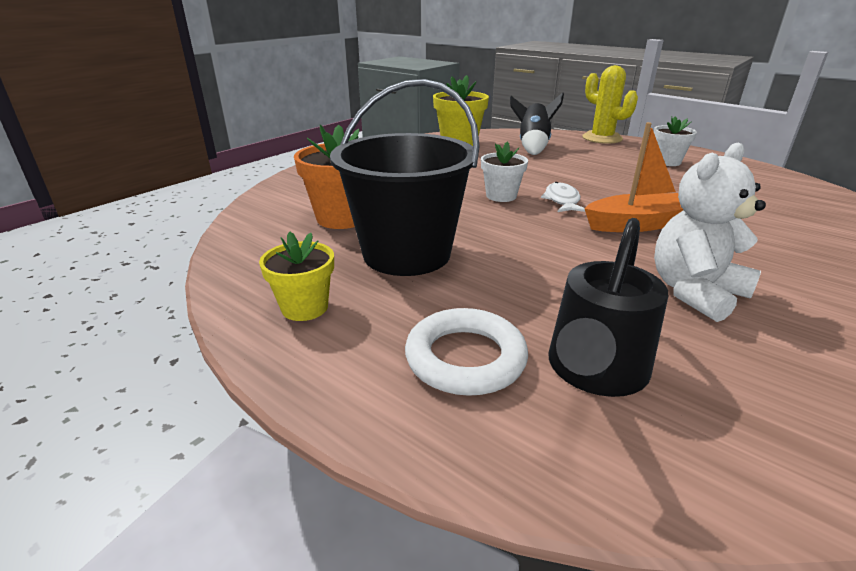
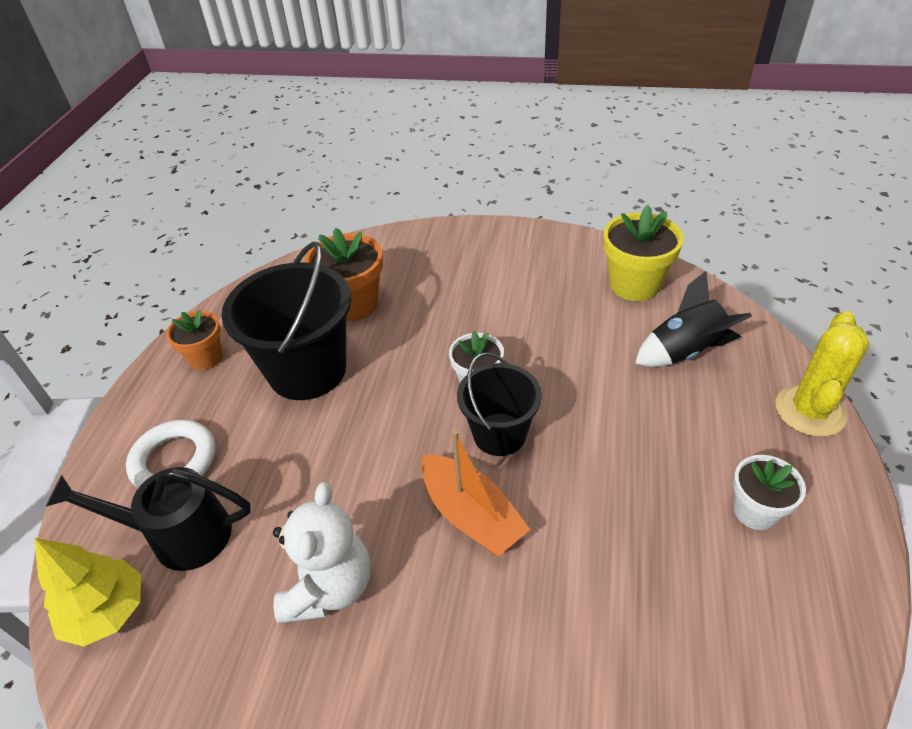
camera: 65 degrees right, 15 degrees up
yellow flower pot [259,232,334,321] -> orange flower pot [166,309,223,370]
white fish [541,182,585,212] -> black bucket [457,352,542,456]
white teddy bear [654,143,766,322] -> white teddy bear turned 75 degrees clockwise [273,482,371,623]
none -> yellow tree [34,538,141,647]

